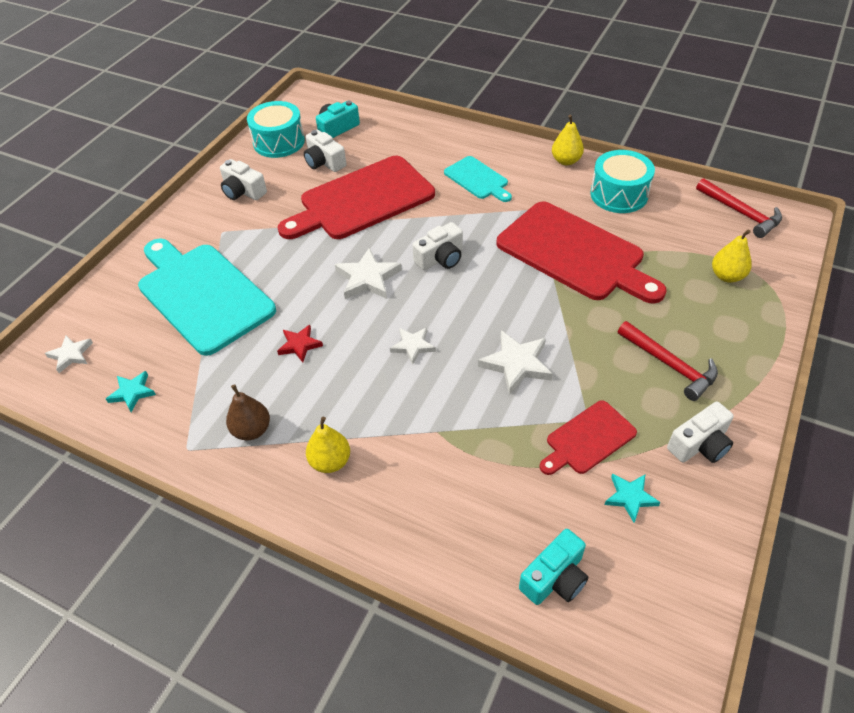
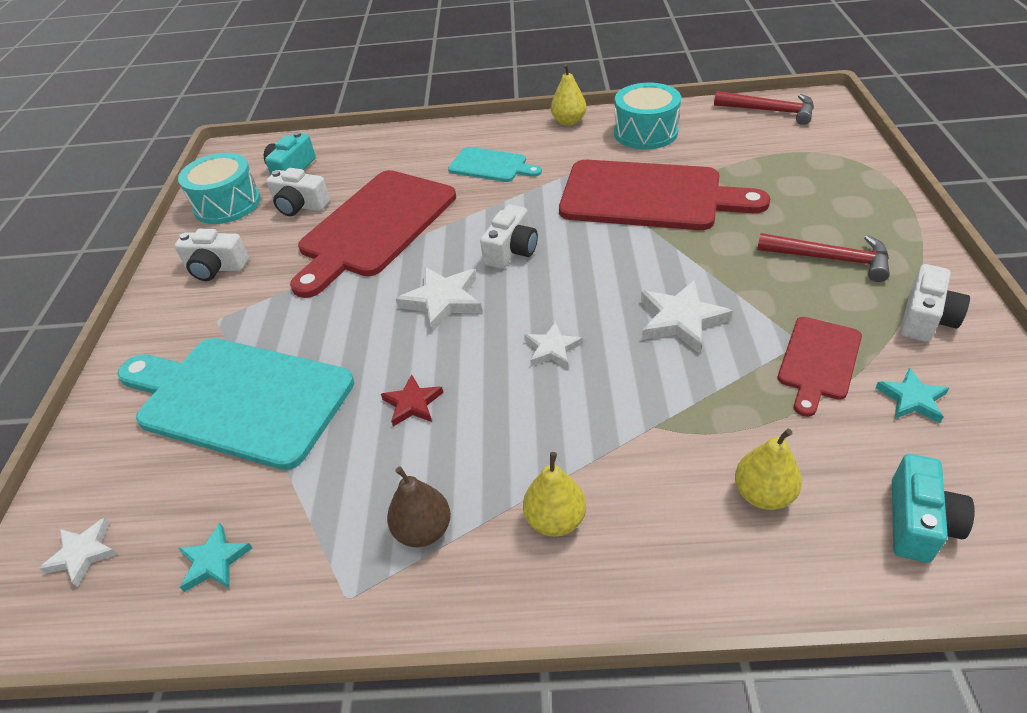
camera: 25 degrees left, 5 degrees down
yellow pear [712,229,752,283] -> yellow pear moved to [735,429,802,510]

